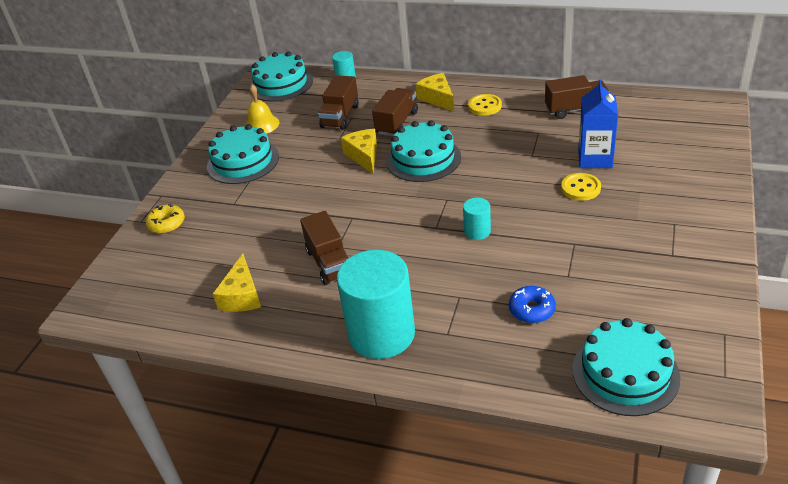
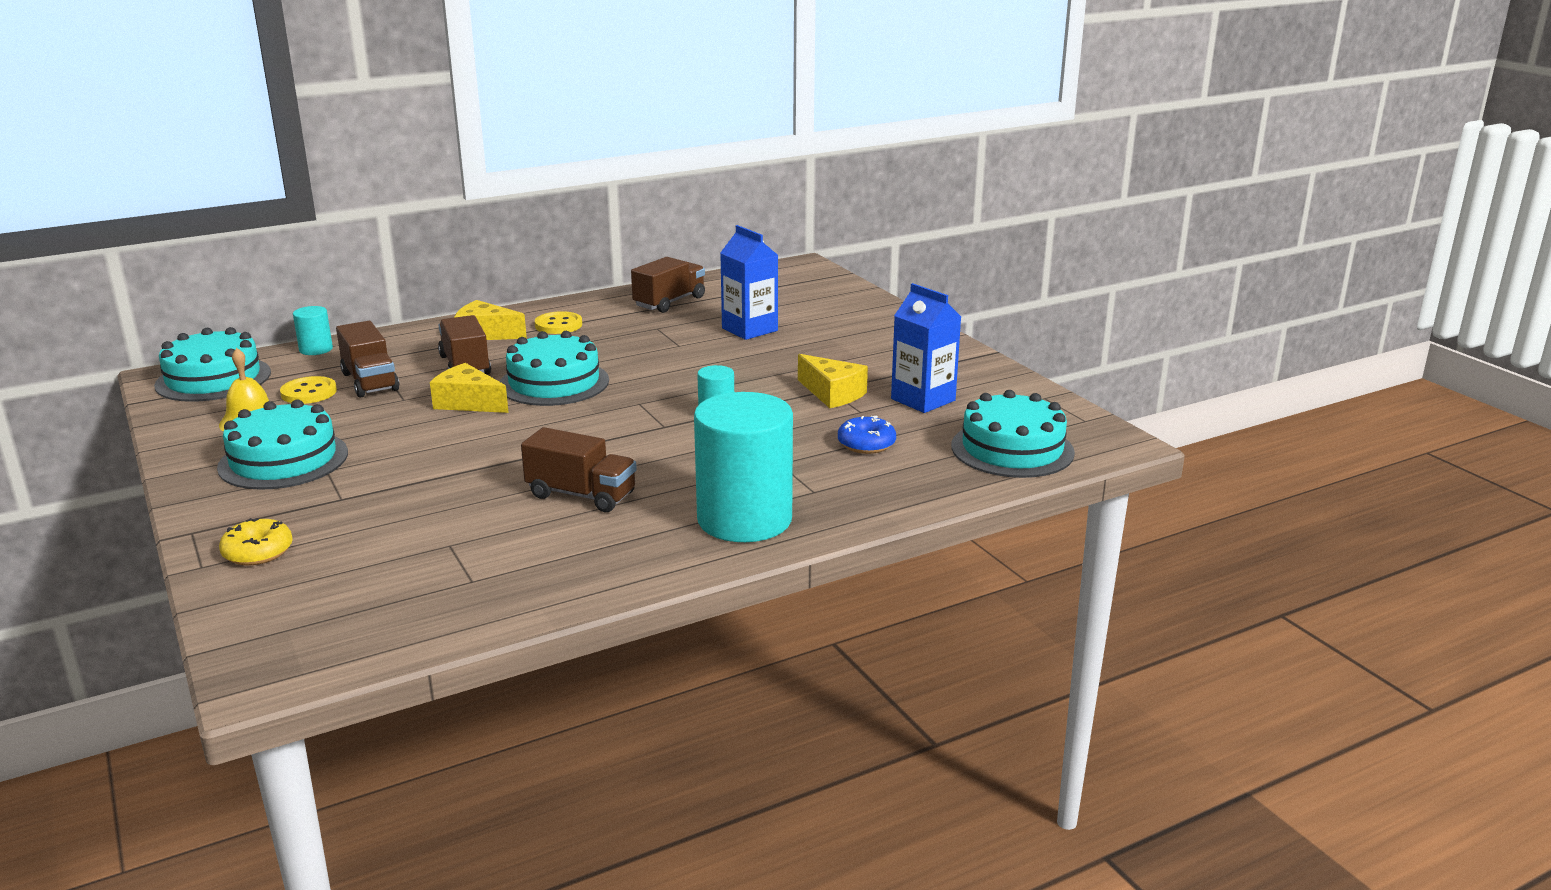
camera: 50 degrees left, 15 degrees down
yellow cheese [213,254,261,312] -> yellow cheese moved to [798,354,868,408]
yellow button [561,173,601,201] -> yellow button moved to [280,376,337,404]
none -> blue carton [891,283,961,413]

